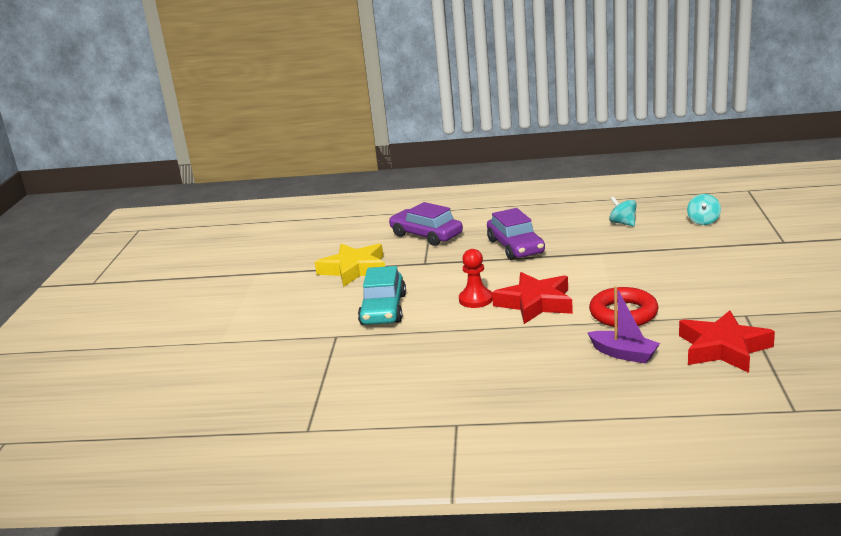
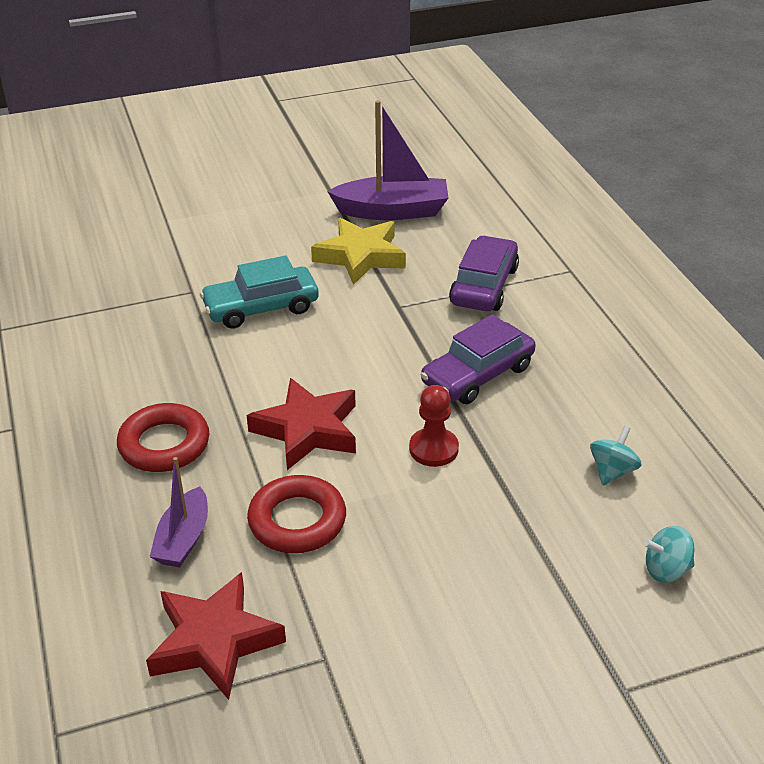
camera: 65 degrees right, 15 degrees up
red pawn [459,249,493,308] -> red pawn moved to [409,385,459,467]
none -> red ring [117,403,209,472]
none -> purple boat [327,100,448,220]

